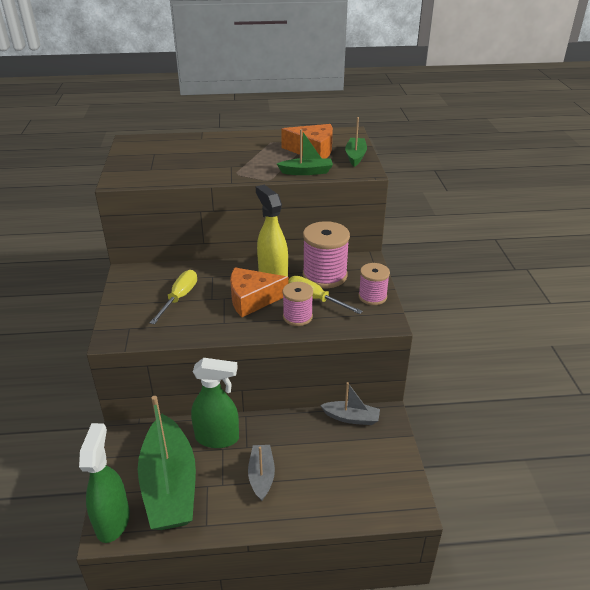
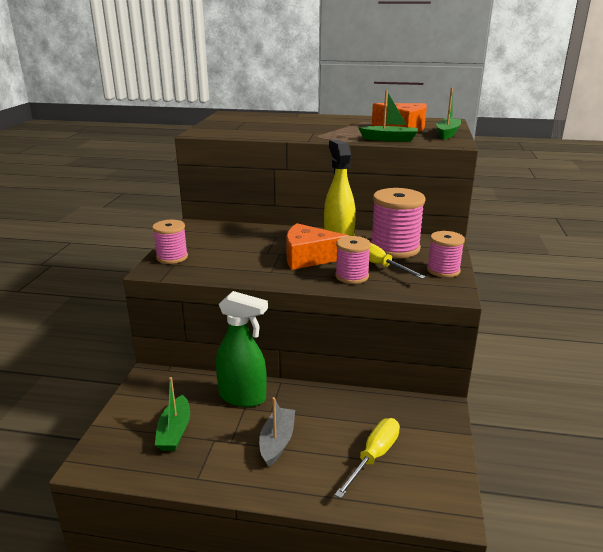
camera: 15 degrees right, 10 degrees down
green spray bottle [79,423,130,543] -> none
green boat [138,396,196,530] -> green boat [155,377,190,451], size x0.48
yellow screwdriver [150,270,197,324] -> yellow screwdriver moved to [335,418,400,499]
grey boat [320,382,380,425] -> none
none -> pink spool [152,220,188,264]

